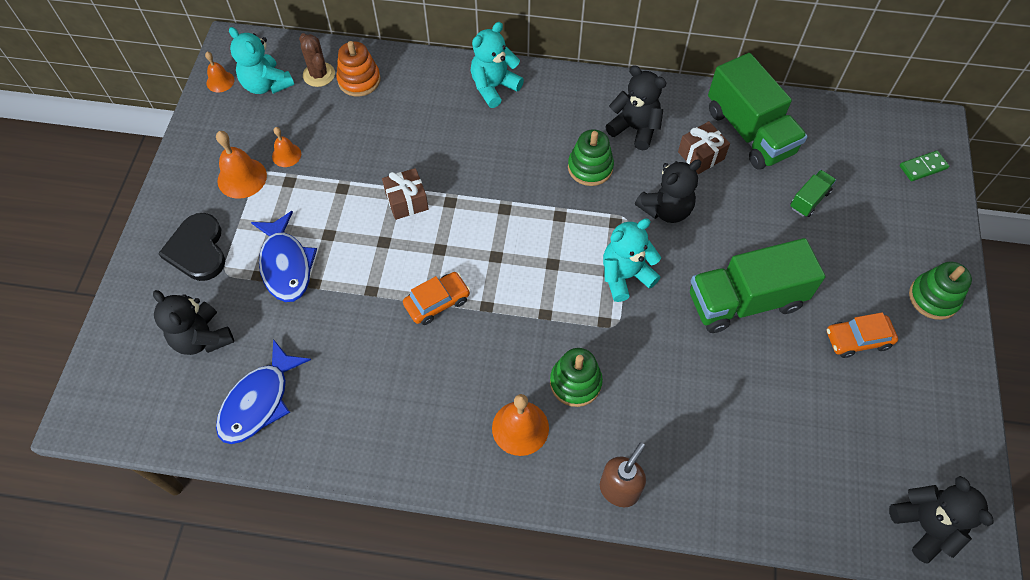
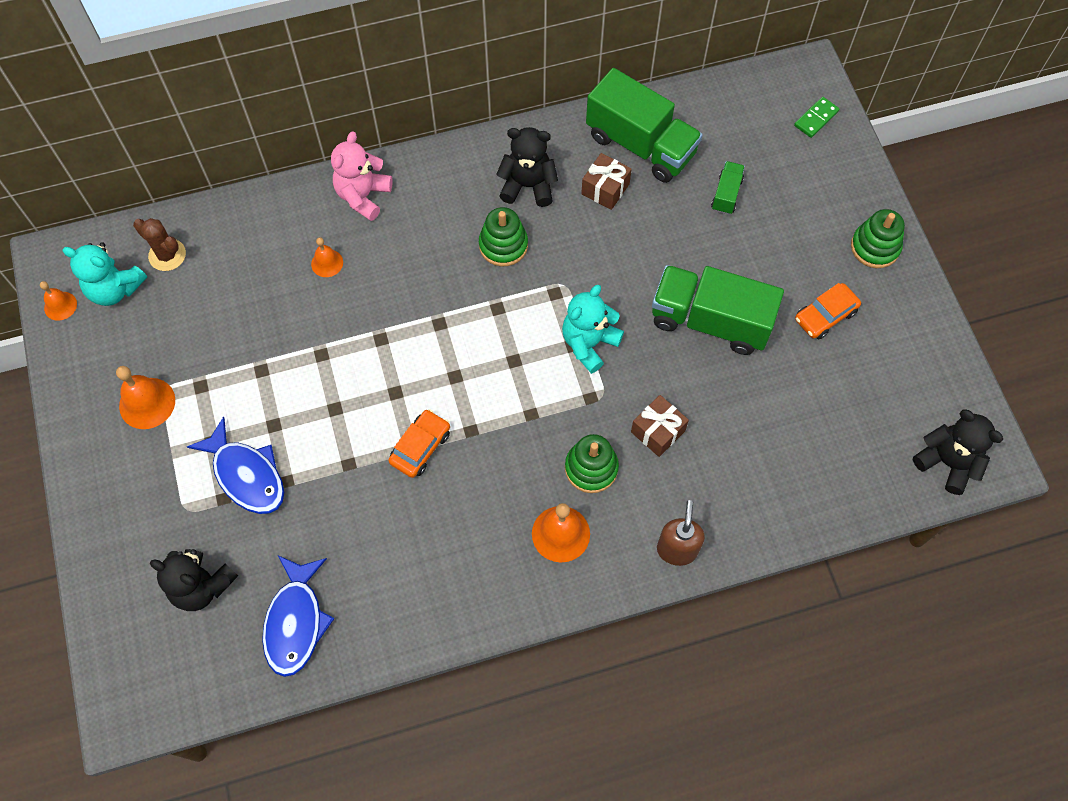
camera: 25 degrees left, 5 degrees up
black heart [158,213,225,281] -> none
orange bell [272,127,301,167] -> orange bell moved to [311,237,343,277]
orange stacking toy [336,41,381,97] -> none
brown gift [382,168,428,220] -> brown gift moved to [631,395,689,457]
turquoise teddy bear [470,22,524,108] -> pink teddy bear [331,131,393,221]
black teddy bear [635,159,701,223] -> none
green truck [690,238,826,333] -> green truck turned 60 degrees clockwise [652,265,784,355]

